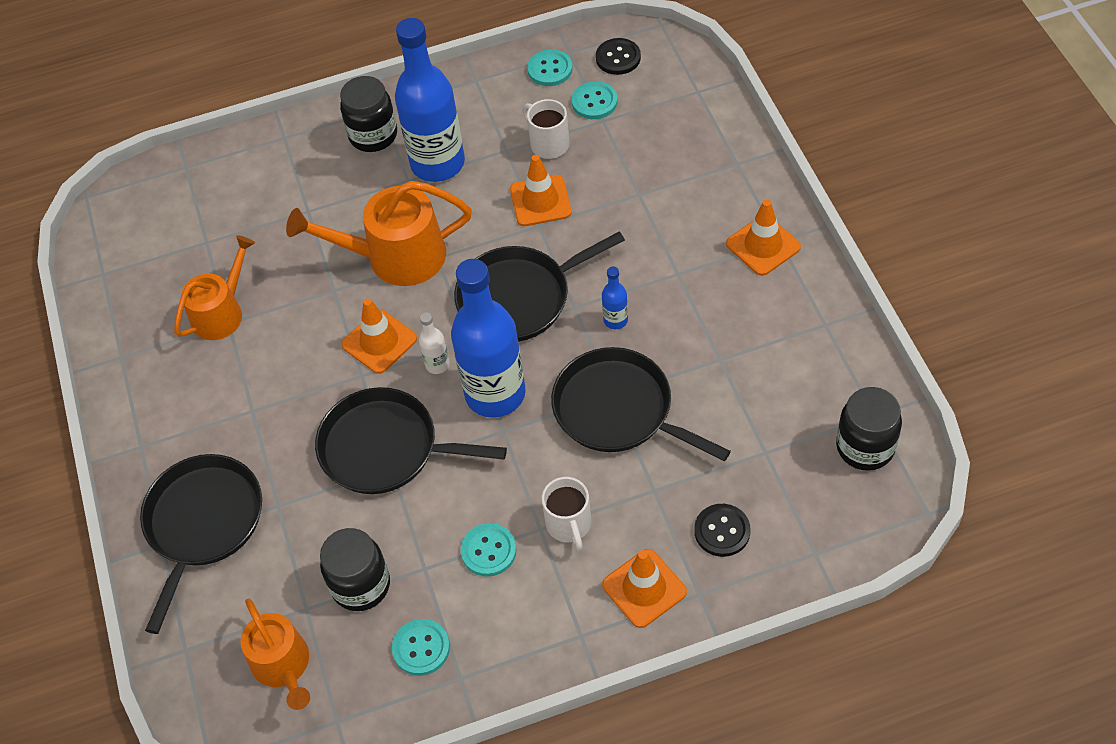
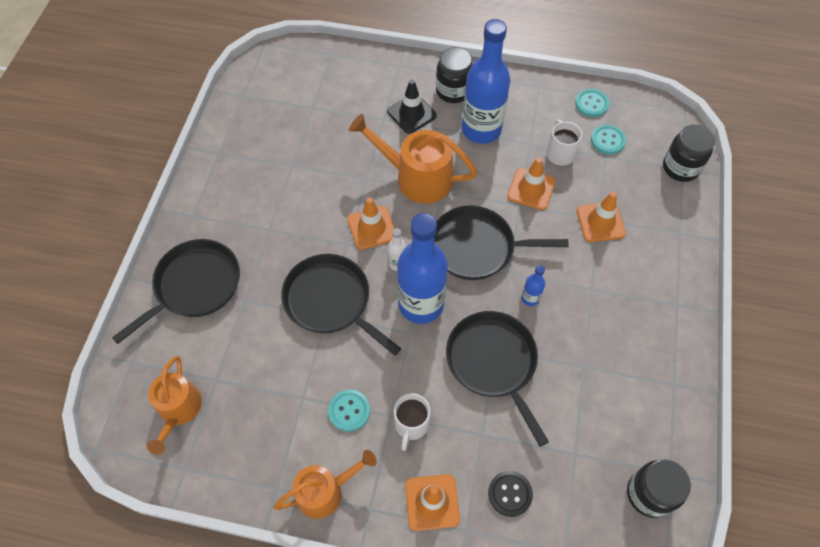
camera: 25 degrees right, 5 degrees up
orange watering can [174,235,255,340] -> orange watering can moved to [273,450,377,519]
black jar [320,528,390,611] -> black jar moved to [663,125,715,182]
turquoise button [392,619,450,676] -> none
black button [596,38,641,75] -> none
orange traffic cone [726,199,801,276] -> orange traffic cone moved to [577,192,626,242]
none -> black traffic cone [387,80,437,134]

